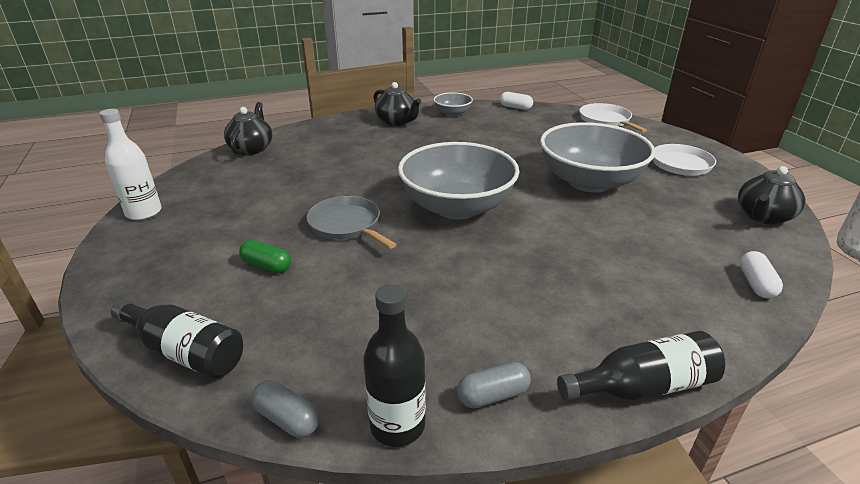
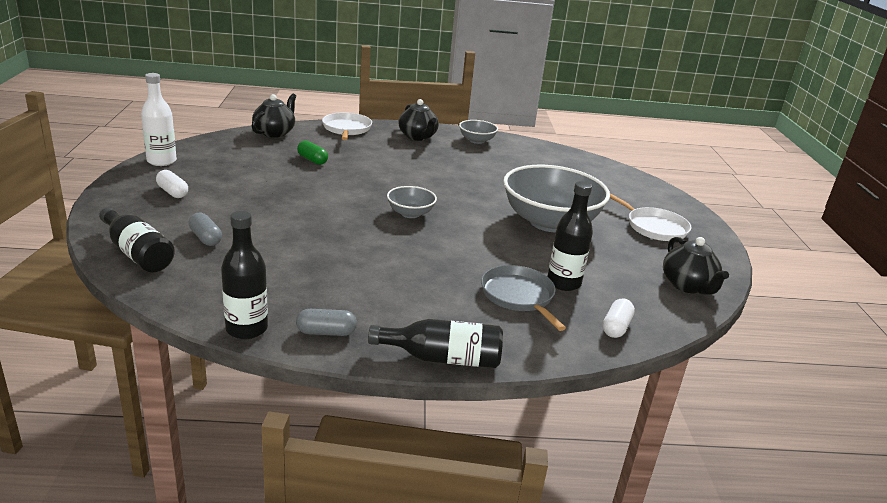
camera: 15 degrees right, 5 degrees down
green capsule [239,240,291,273] -> green capsule moved to [297,140,328,165]
grey capsule [251,380,319,438] -> grey capsule moved to [188,213,222,246]
grey pan [306,196,396,249] -> grey pan moved to [481,265,566,331]
grey bowl [398,142,519,219] -> grey bowl [387,186,437,218], size x0.47
white capsule [500,92,533,110] -> white capsule moved to [156,170,188,198]
white pan [579,103,647,132] -> white pan moved to [322,112,372,140]
black teapot [738,166,805,224] -> black teapot turned 75 degrees counterclockwise [663,237,729,295]
none -> black bottle [547,181,593,291]

